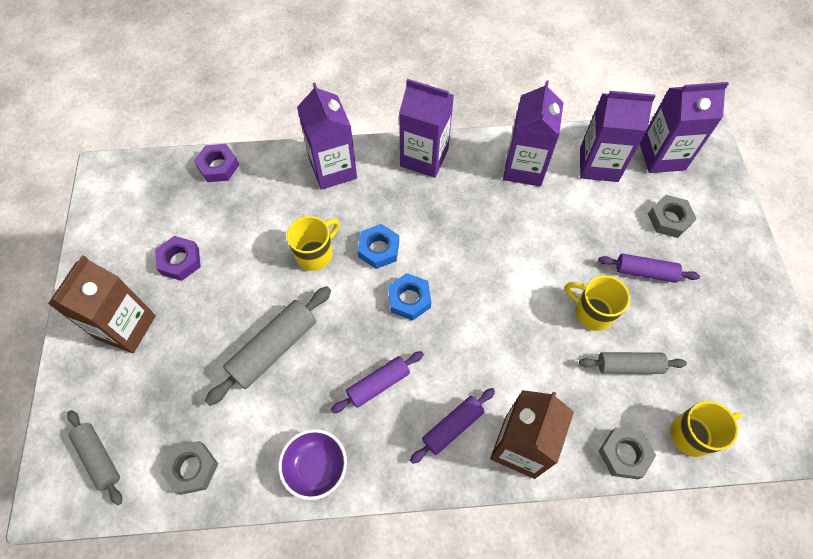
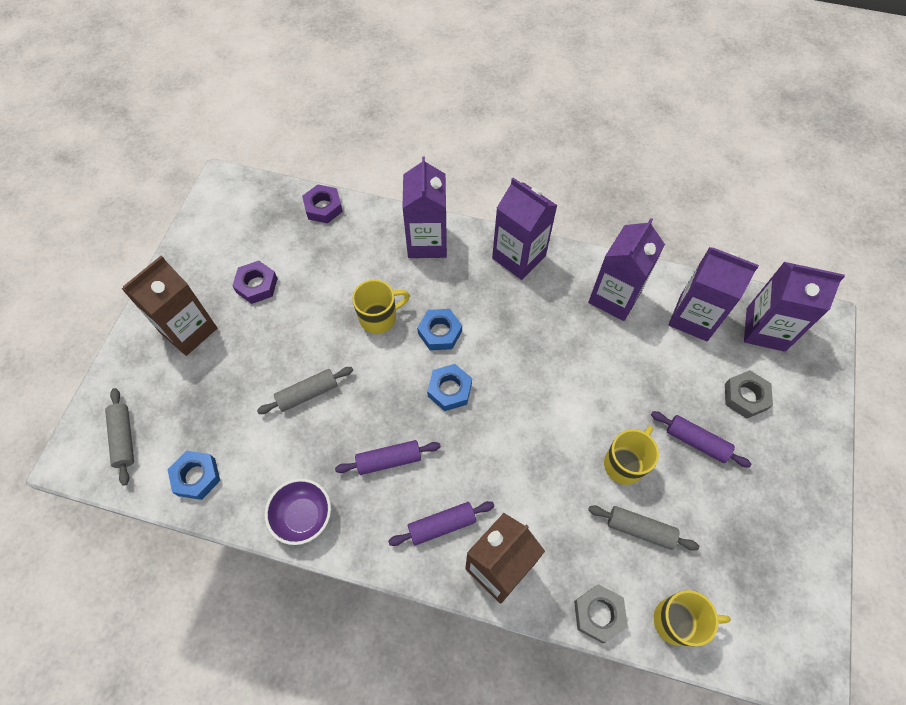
camera: 20 degrees right, 0 degrees up
grey nut [160,441,218,495] -> blue nut [167,451,220,500]
grey rolling pin [205,286,331,406] -> grey rolling pin [257,367,353,414], size x0.65
yellow mug [565,276,630,331] -> yellow mug turned 75 degrees clockwise [604,426,659,485]

